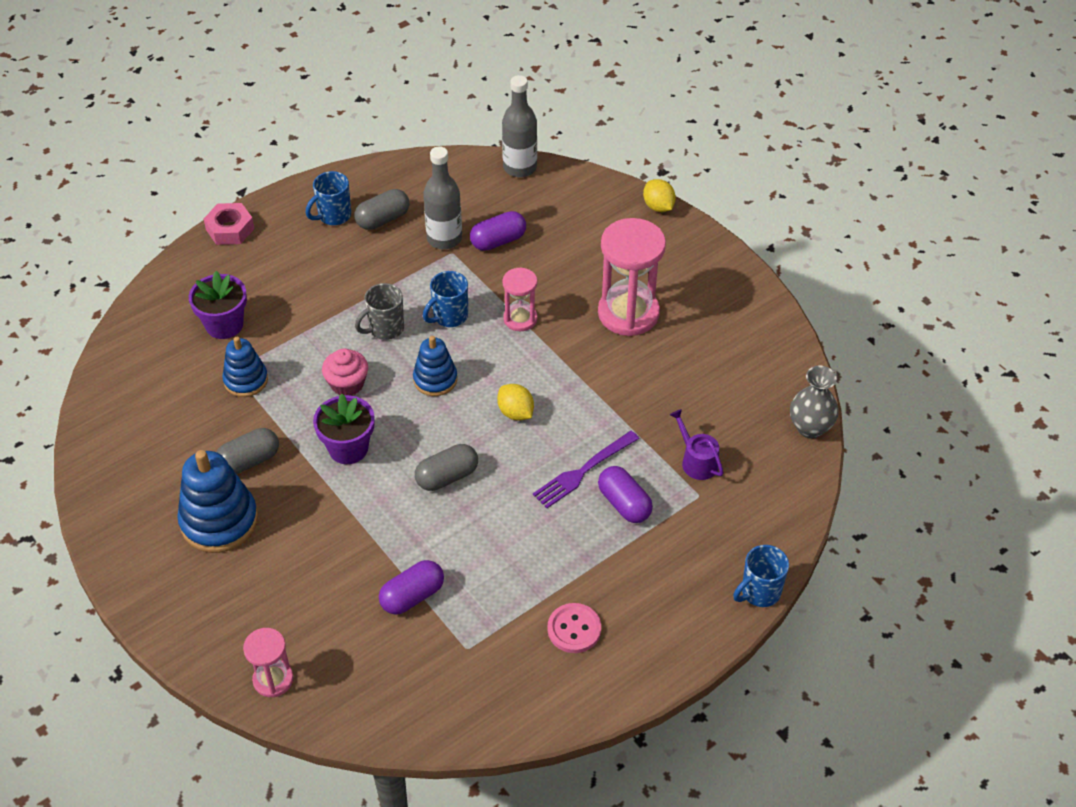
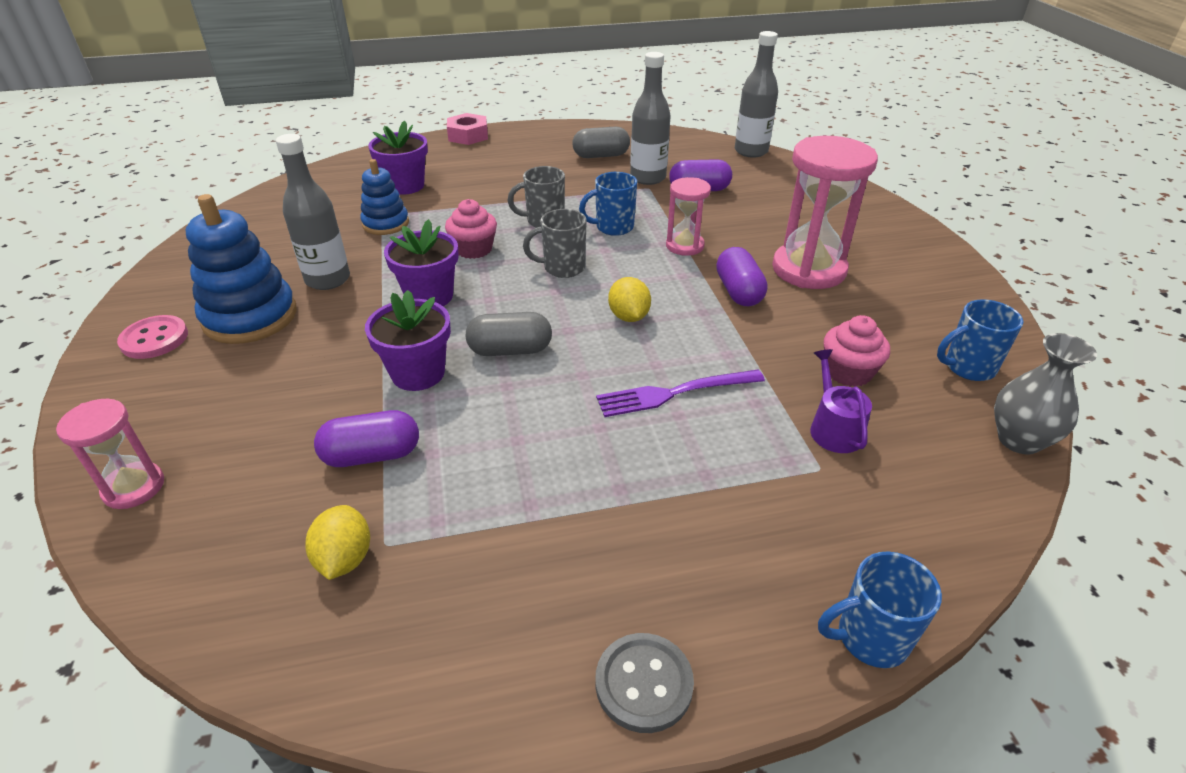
camera: 25 degrees right, 10 degrees down
grey capsule [216,428,279,474] -> grey bottle [276,134,350,290]
blue mug [306,171,351,225] -> blue mug moved to [937,299,1024,381]
blue stacking toy [413,336,457,396] -> grey mug [523,209,587,278]
pink button [547,603,601,653] -> pink button moved to [117,315,188,359]
purple capsule [598,466,653,523] -> purple capsule moved to [716,247,768,306]
yellow lemon [643,179,676,212] -> yellow lemon moved to [305,505,370,580]
none -> purple flower pot [365,290,451,391]
none -> grey button [595,633,694,733]
none -> pink cupcake [824,315,890,387]

